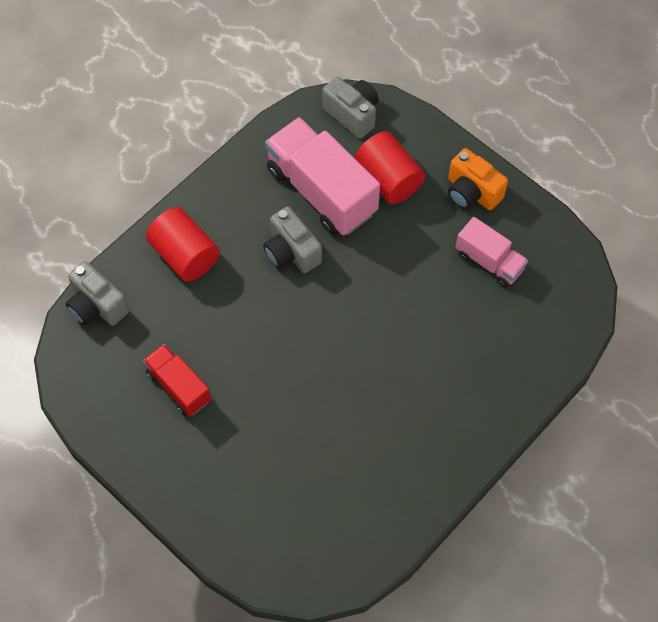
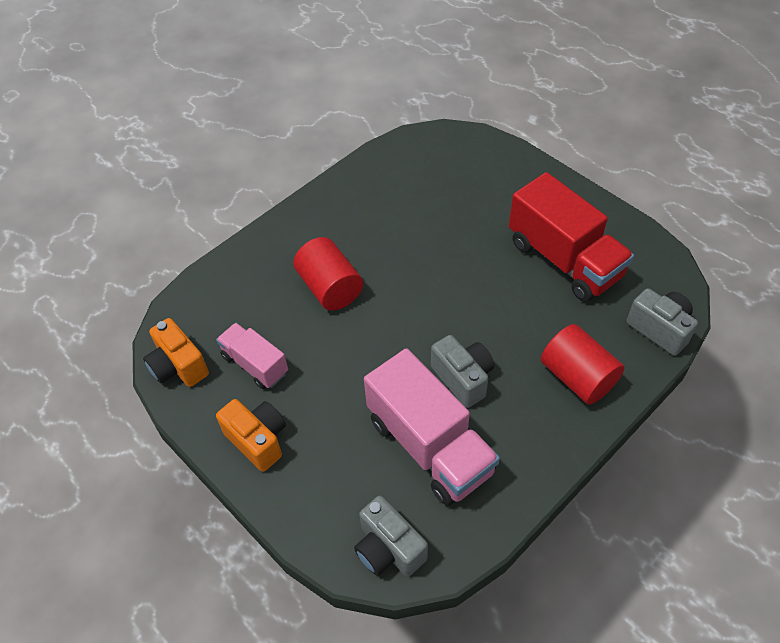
camera: 175 degrees left, 10 degrees down
red truck [143,344,211,417] -> red truck [509,172,634,302], size x1.79
red cylinder [355,131,425,204] -> red cylinder moved to [293,237,363,311]
none -> orange camera [143,318,209,387]

